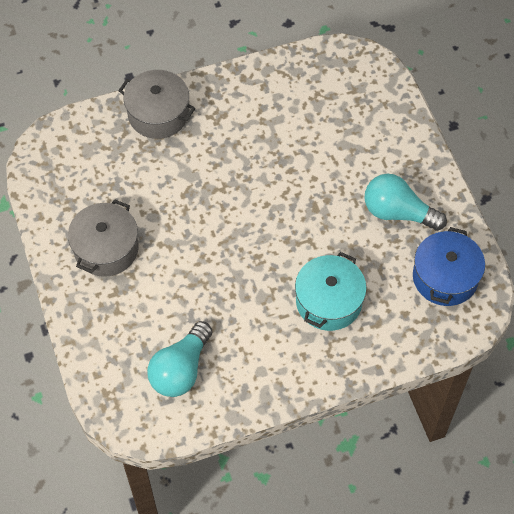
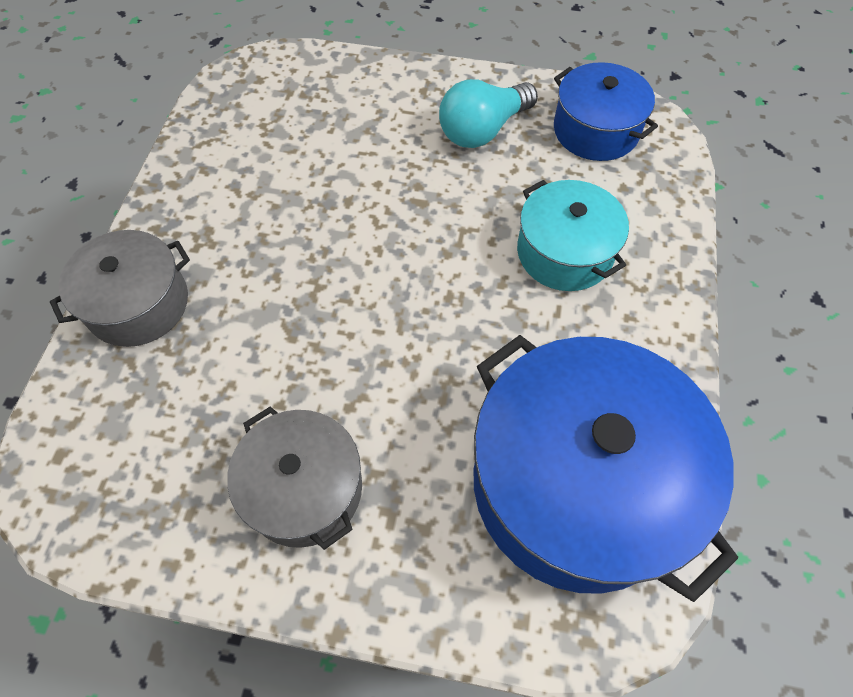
camera: 60 degrees left, 0 degrees up
turquoise light bulb [147,321,212,397] -> blue pot [474,335,738,602]

